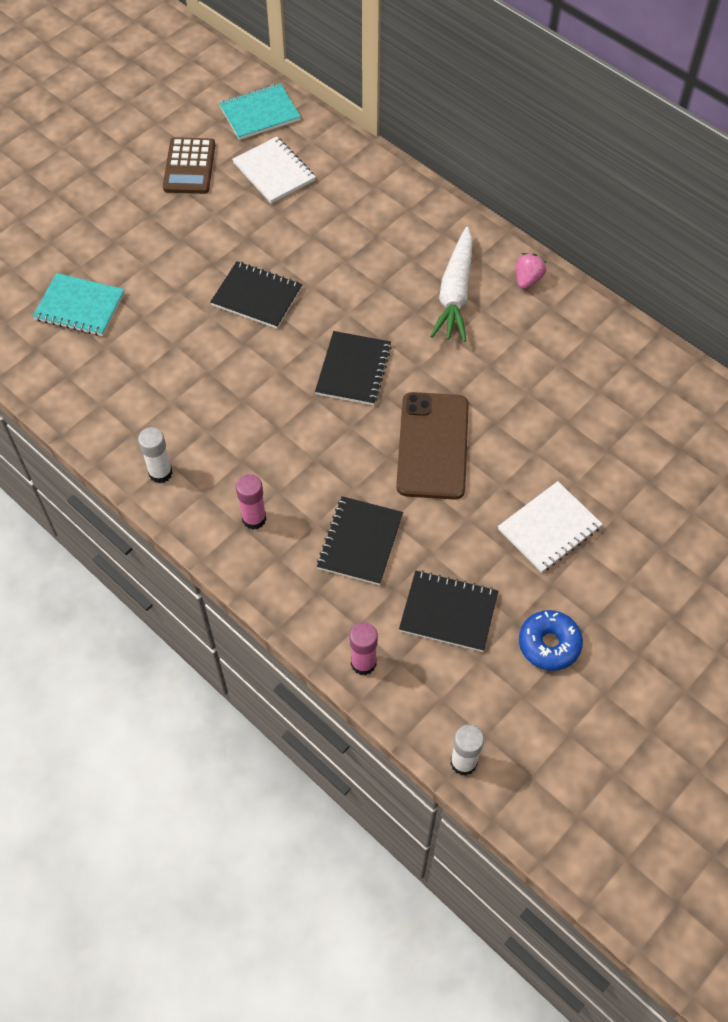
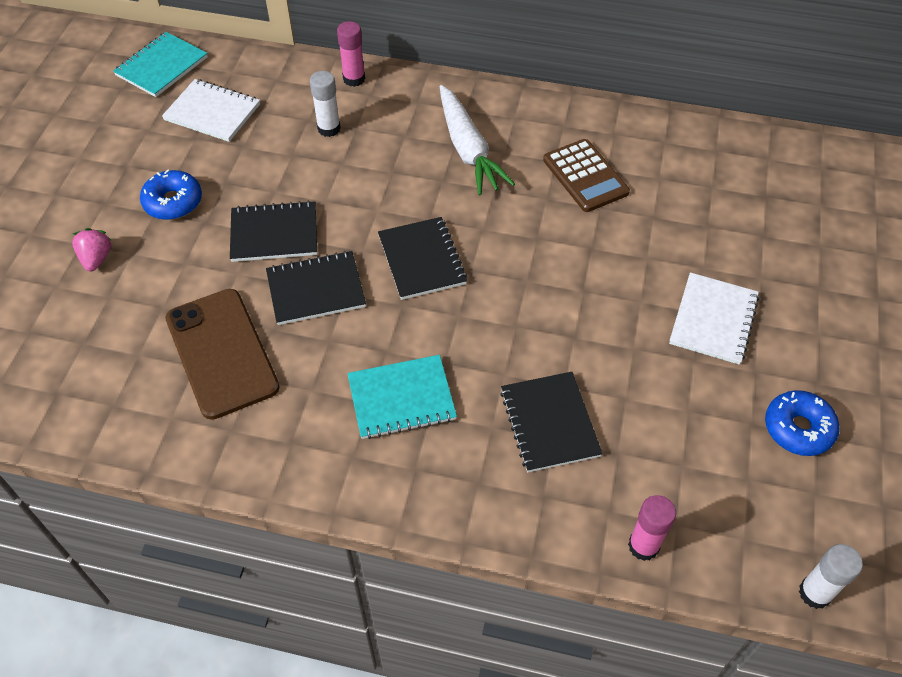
camera: 30 degrees left, 5 degrees down
turquoise notebook [33,273,125,336] -> turquoise notebook moved to [347,355,457,439]
white glue stick [138,427,173,483] -> white glue stick moved to [310,71,341,137]
brown calculator [163,137,215,194] -> brown calculator moved to [543,139,630,212]
pink glue stick [236,474,266,530] -> pink glue stick moved to [337,21,365,87]
brown phone [396,392,469,500] -> brown phone moved to [165,289,280,420]
black notebook [399,570,498,652] -> black notebook moved to [266,251,366,325]
pink strawberry [516,253,547,289] -> pink strawberry moved to [72,228,111,271]
none -> blue donut [140,170,202,220]

